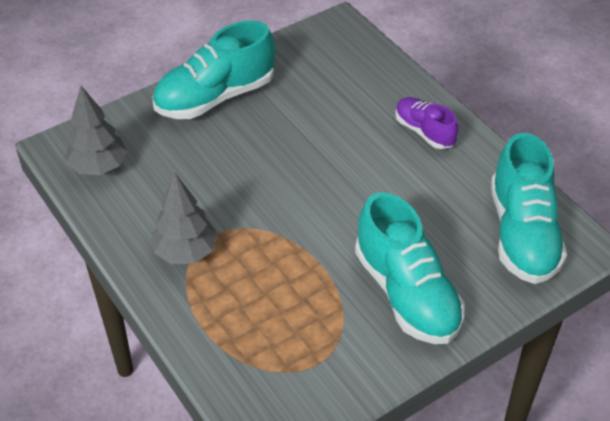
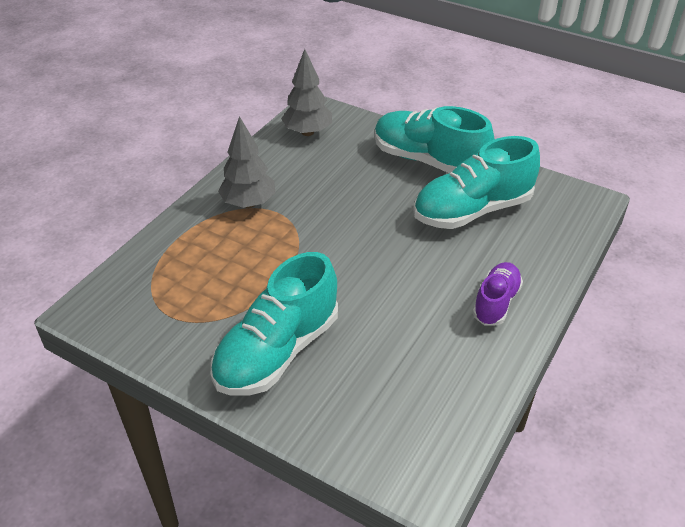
camera: 65 degrees right, 5 degrees down
turquoise shoe [491,133,567,284] -> turquoise shoe moved to [413,136,540,229]

